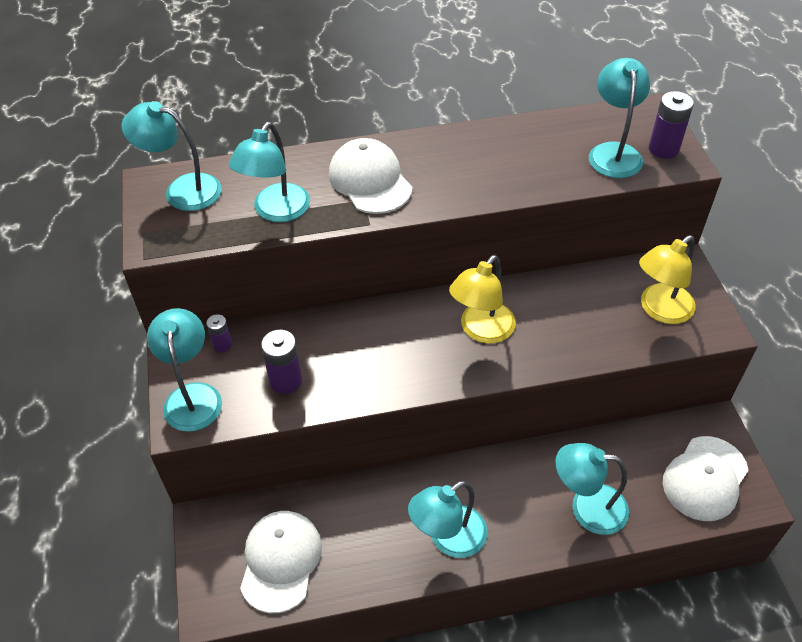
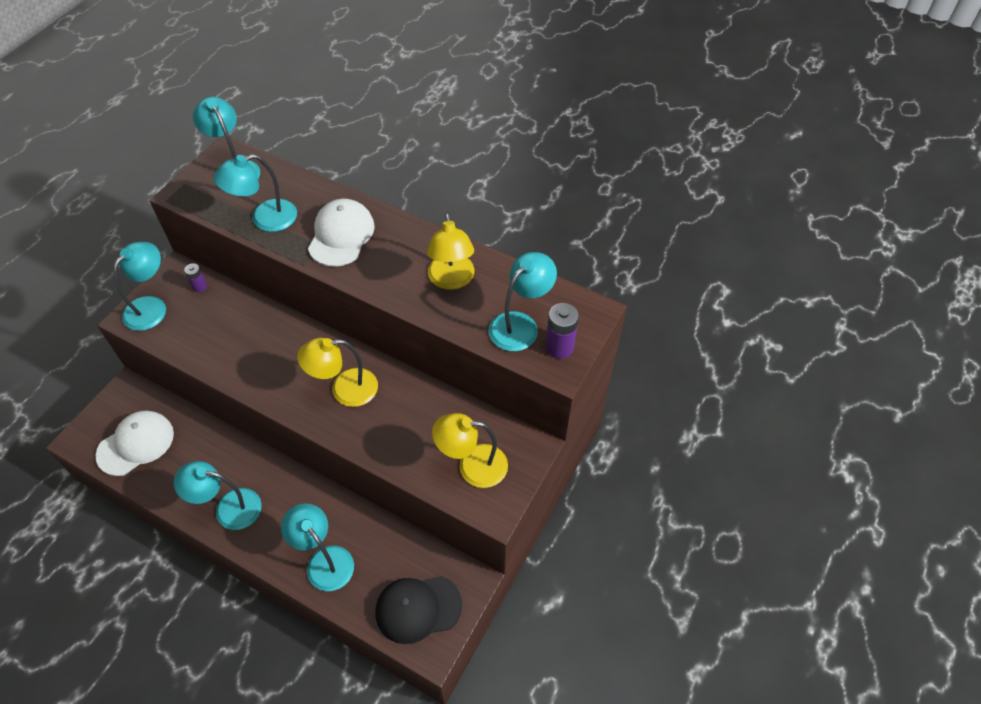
camera: 40 degrees right, 5 degrees up
purple battery [261,330,302,394] -> none
white cap [663,436,749,521] -> black cap [376,576,462,644]
none -> yellow lamp [427,212,475,290]

